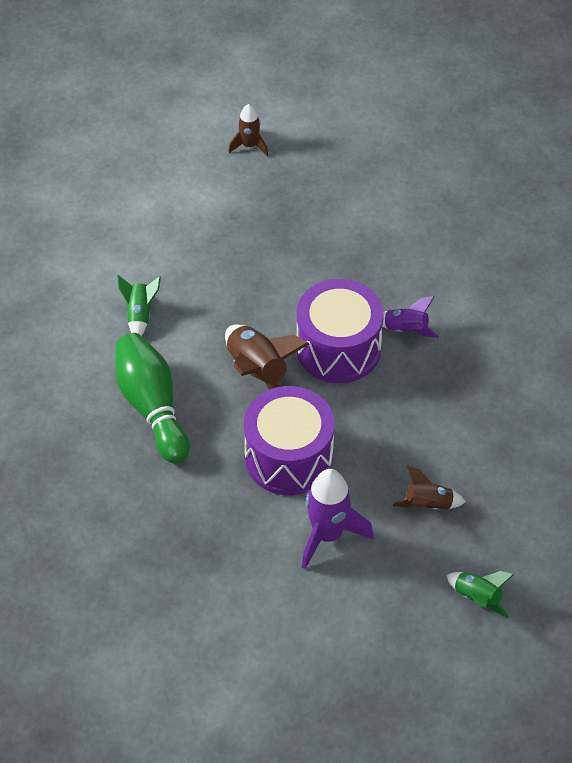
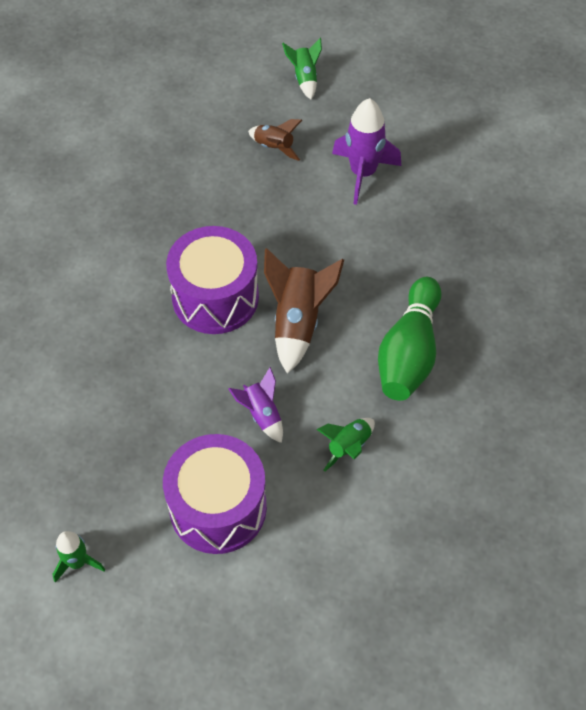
camera: 140 degrees left, 5 degrees up
brown rocket [228,104,268,156] -> green rocket [52,531,105,583]
purple drum [244,386,335,495] -> purple drum moved to [163,434,267,554]
purple rocket [382,296,439,338] -> purple rocket moved to [228,367,283,443]

